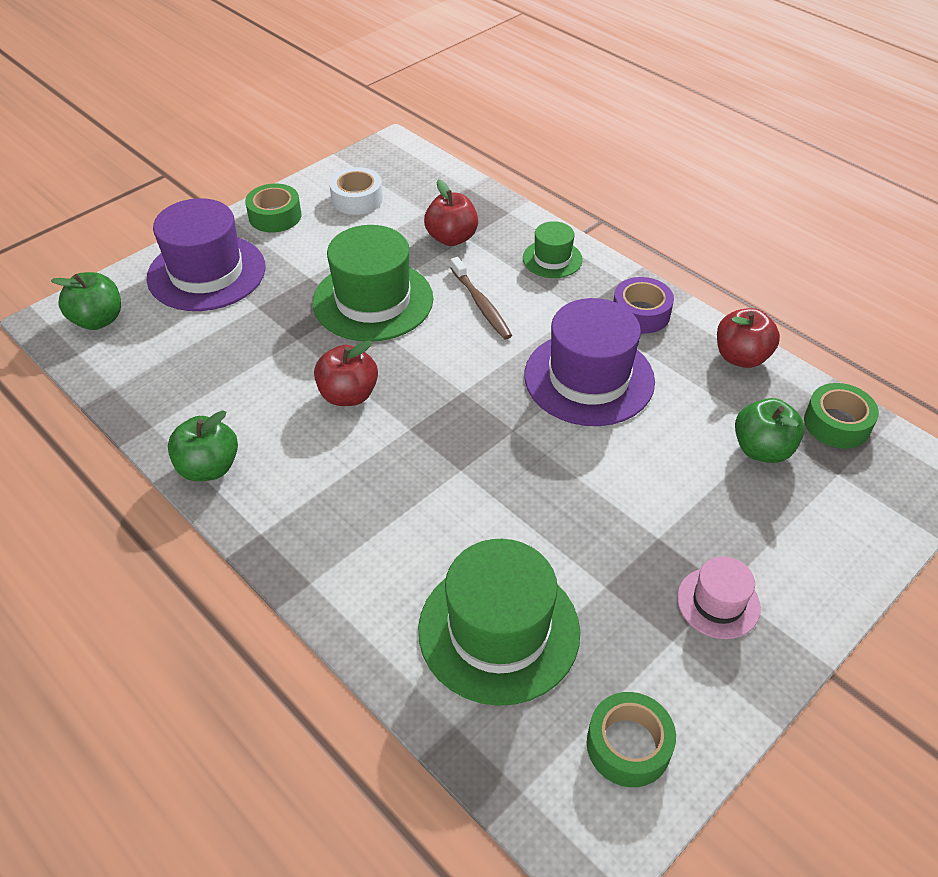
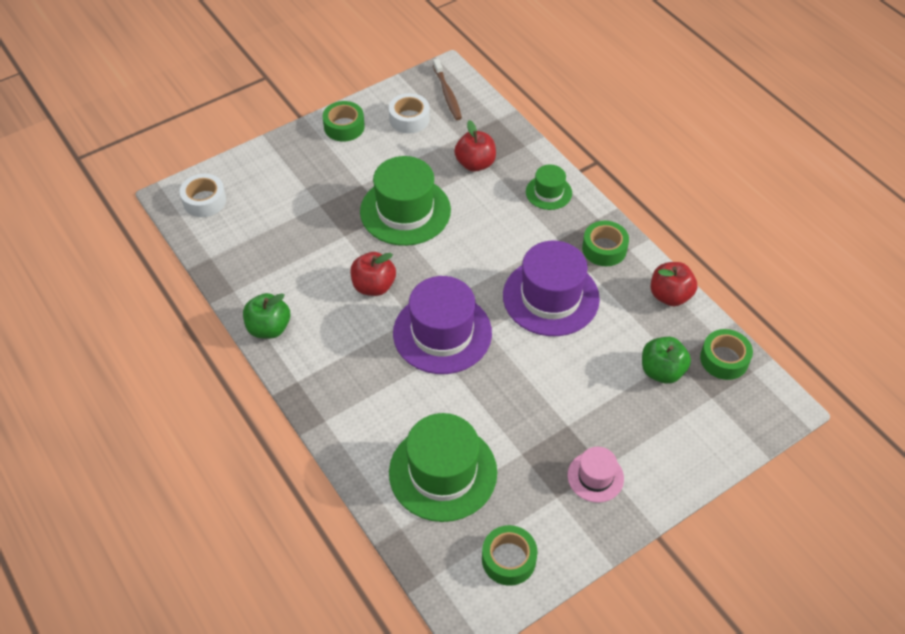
camera: 10 degrees right, 5 degrees up
green apple [51,272,121,330] -> white tape [180,174,226,217]
purple hat [147,198,266,311] -> purple hat moved to [393,276,492,374]
brown toothbrush [450,257,512,340] -> brown toothbrush moved to [433,59,462,120]
purple tape [613,277,674,334] -> green tape [582,221,629,266]

